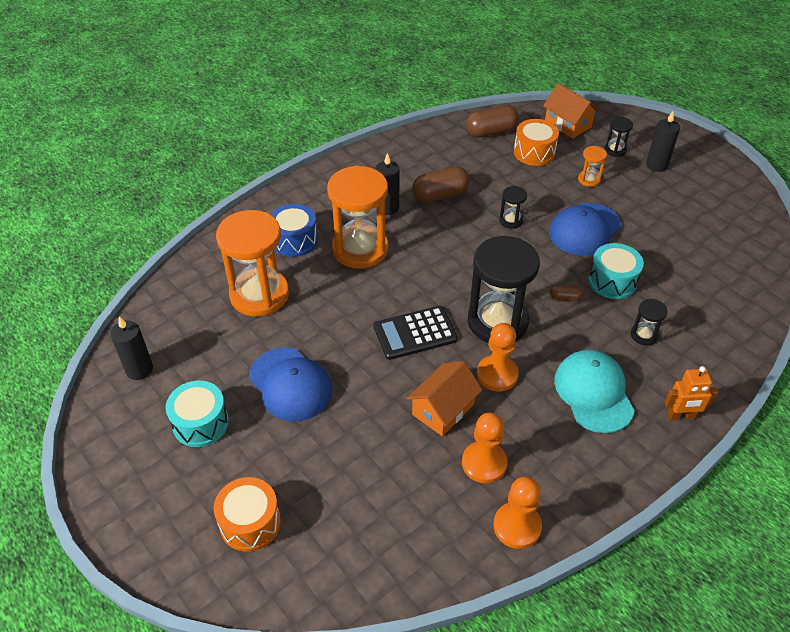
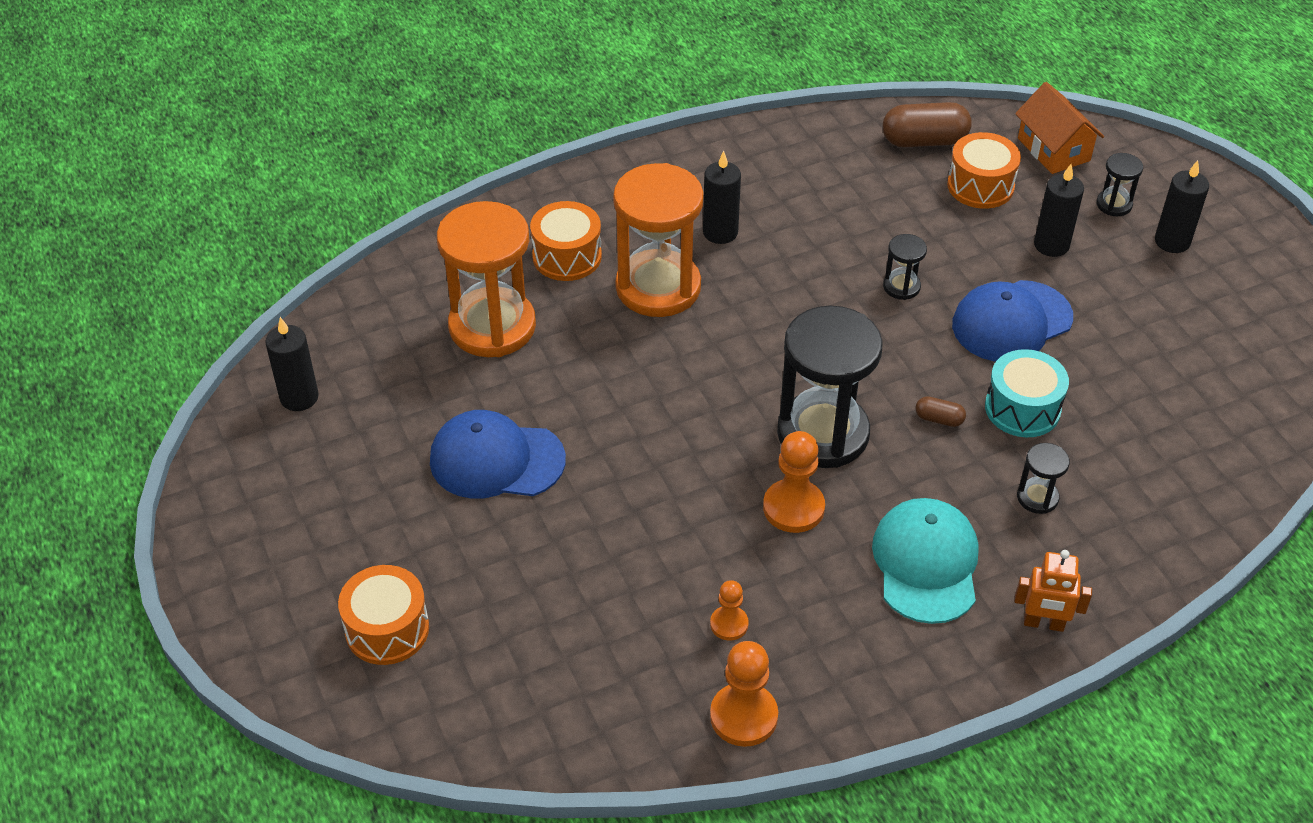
camera: 15 degrees right, 0 degrees up
turquoise drum [166,380,229,447] -> none
blue cap [249,348,332,421] -> blue cap turned 120 degrees clockwise [430,410,566,499]
blue drum [271,204,318,257] -> orange drum [530,201,602,281]
black calculator [374,306,458,360] -> none
orange house [406,361,482,436] -> none
brown capsule [412,166,470,203] -> none
orange pawn [462,413,507,483] -> orange pawn [710,580,749,641], size x0.59
orange hourglass [578,146,607,187] -> black candle [1034,164,1084,257]

